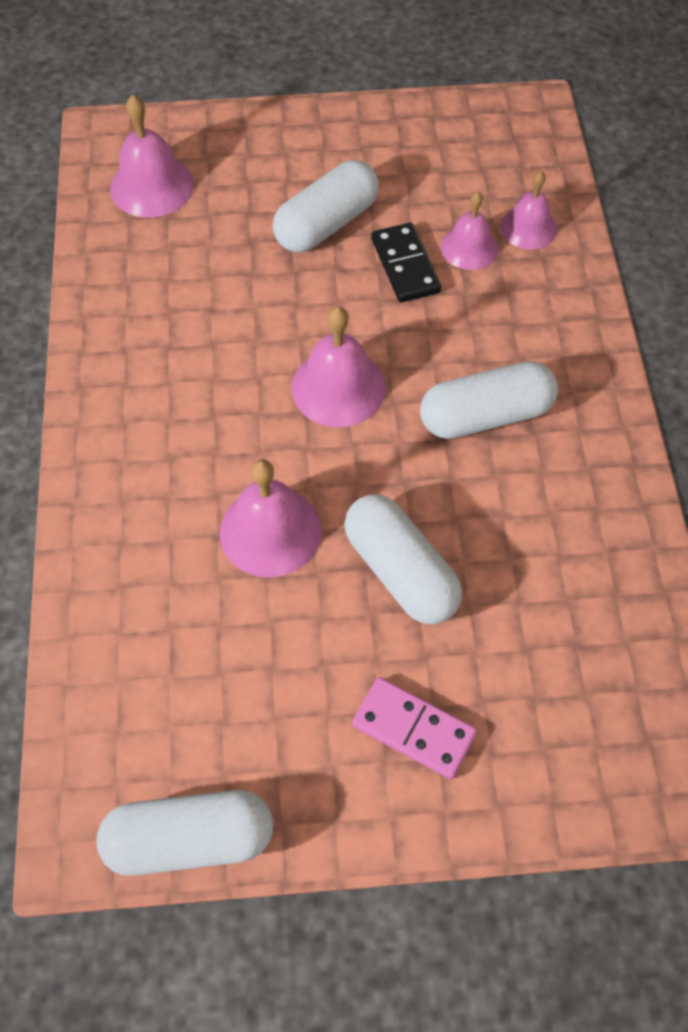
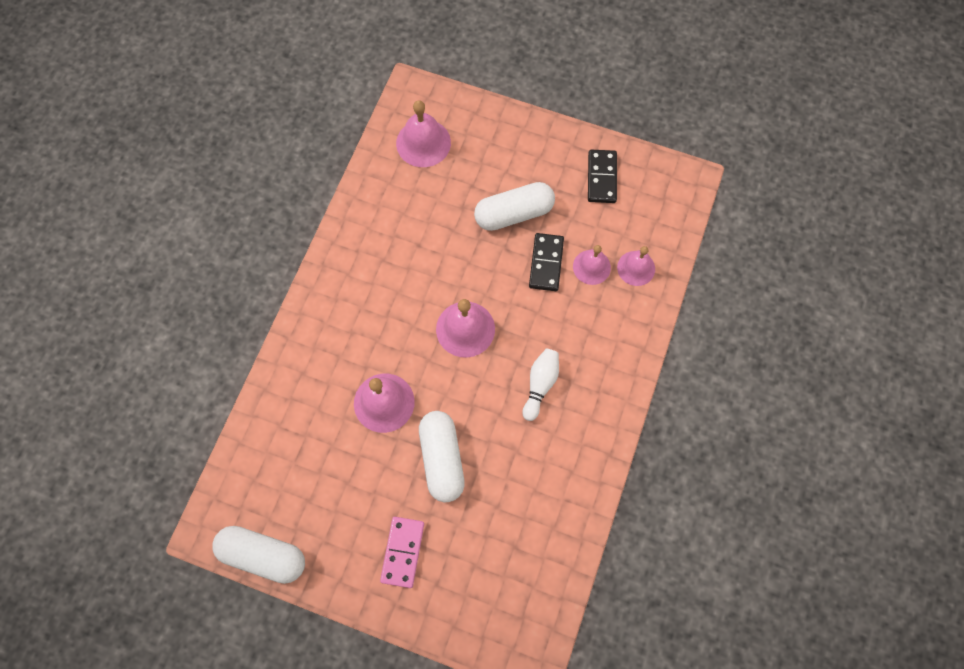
camera: 25 degrees right, 10 degrees up
pink domino [352,677,477,779] -> pink domino turned 45 degrees clockwise [380,517,424,588]
white capsule [420,361,558,439] -> white bowling pin [522,348,559,421]
none -> black domino [588,150,617,203]

